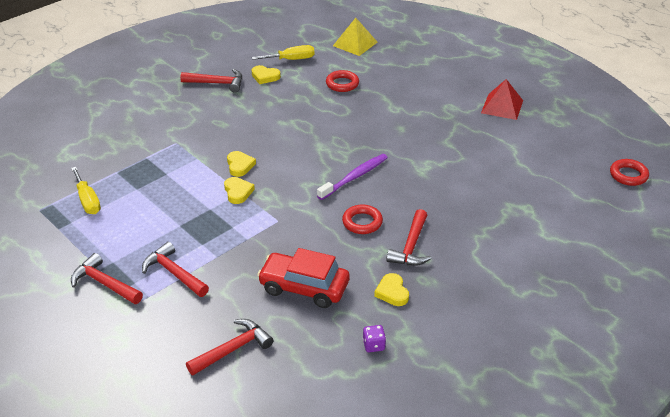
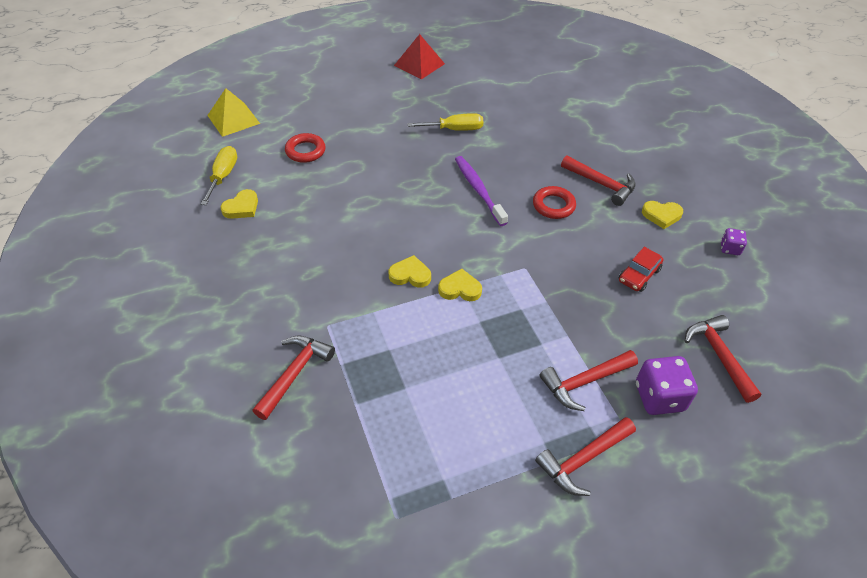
camera: 70 degrees left, 10 degrees up
yellow screwdriver [71,167,101,214] -> yellow screwdriver moved to [407,113,483,131]
red hammer [180,69,242,93] -> red hammer moved to [252,336,335,420]
red car [257,248,350,308] -> red car [618,247,663,292], size x0.56
red ring [610,159,649,186] -> none
none -> purple dice [636,356,698,415]

